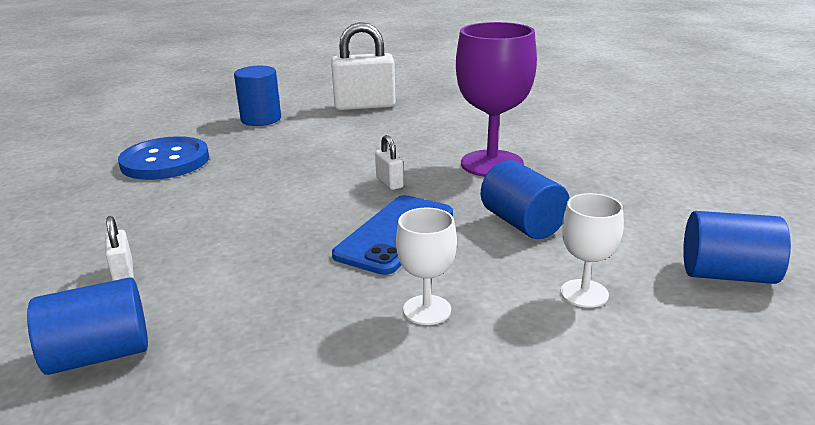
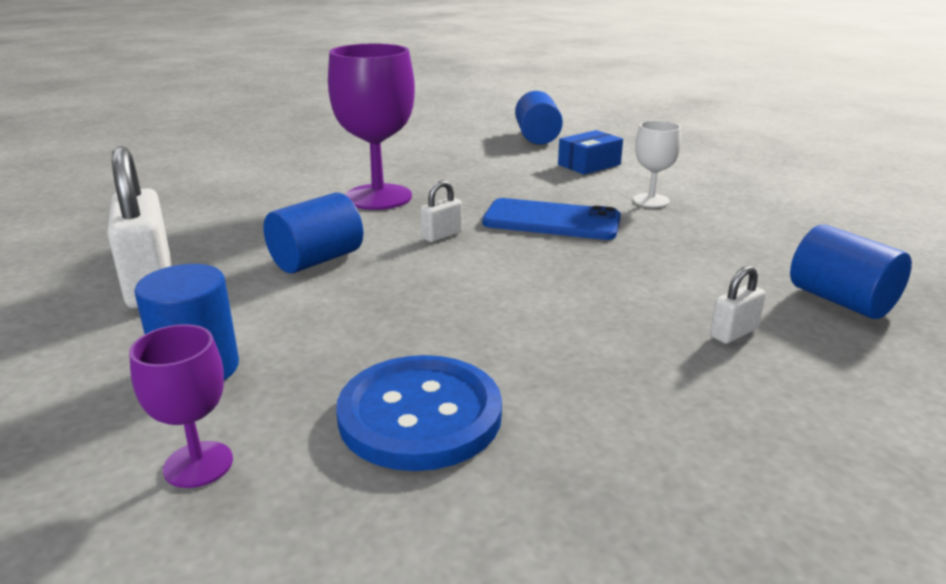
camera: 105 degrees left, 0 degrees up
blue cylinder [481,160,570,239] -> blue cylinder moved to [264,193,363,273]
white goblet [561,193,624,308] -> blue box [558,130,623,175]
none -> purple goblet [129,324,233,488]

